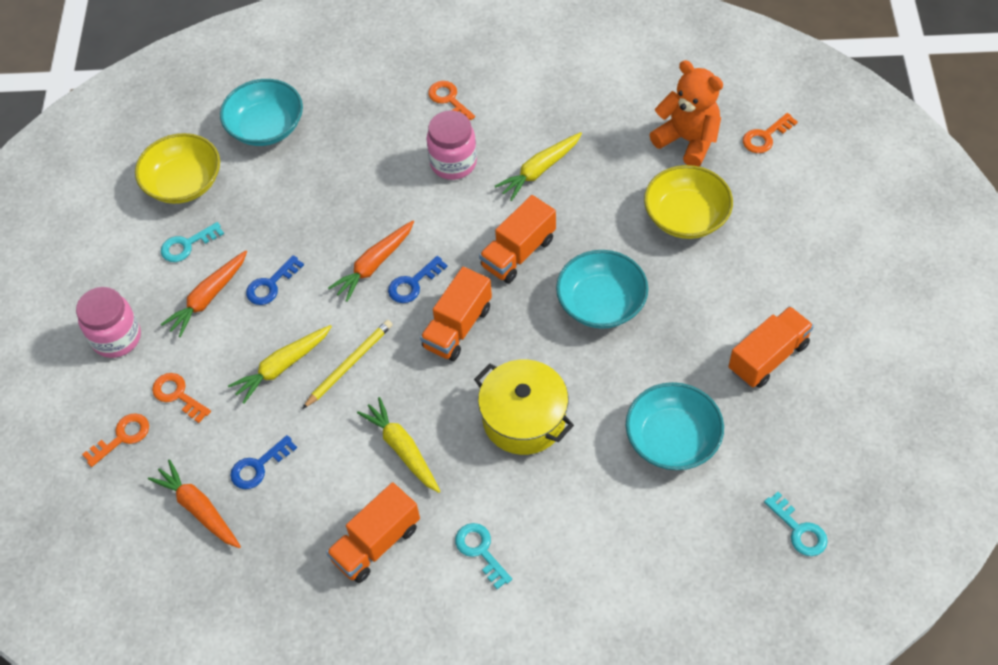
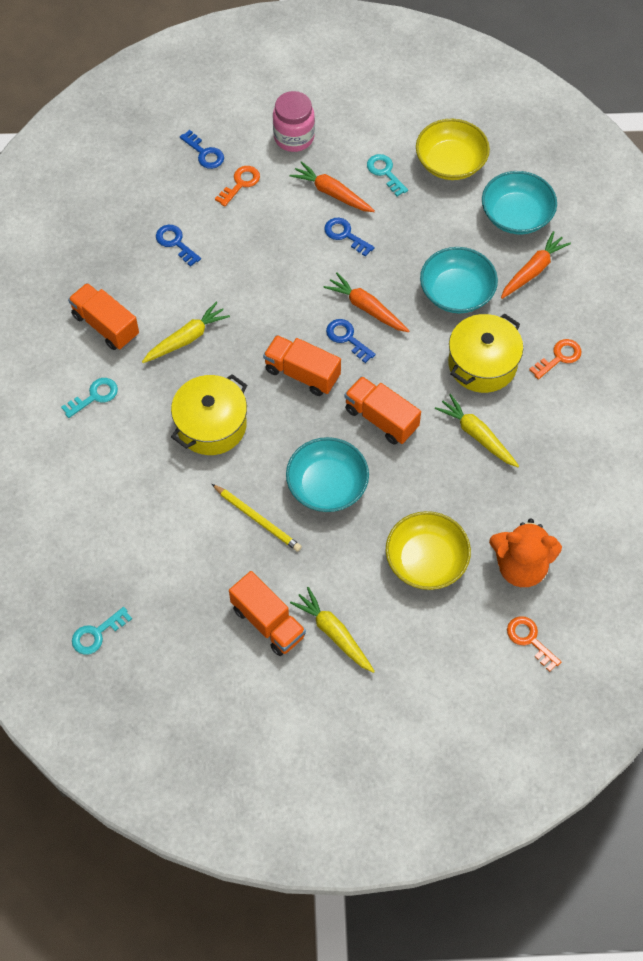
camera: 85 degrees right, 5 degrees up
orange key [82,413,149,467] -> blue key [180,130,224,169]
orange carrot [148,459,241,548] -> orange carrot moved to [501,231,571,299]
yellow carrot [228,325,332,404] -> yellow carrot moved to [290,587,375,673]
yellow pencil [302,320,393,409] -> yellow pencil moved to [212,484,302,552]
pink jar [426,111,477,180] -> yellow pot [448,313,523,393]
turquoise bowl [626,382,724,470] -> turquoise bowl moved to [420,247,498,313]
orange teddy bear [650,60,723,167] -> orange teddy bear turned 60 degrees clockwise [489,519,562,587]

